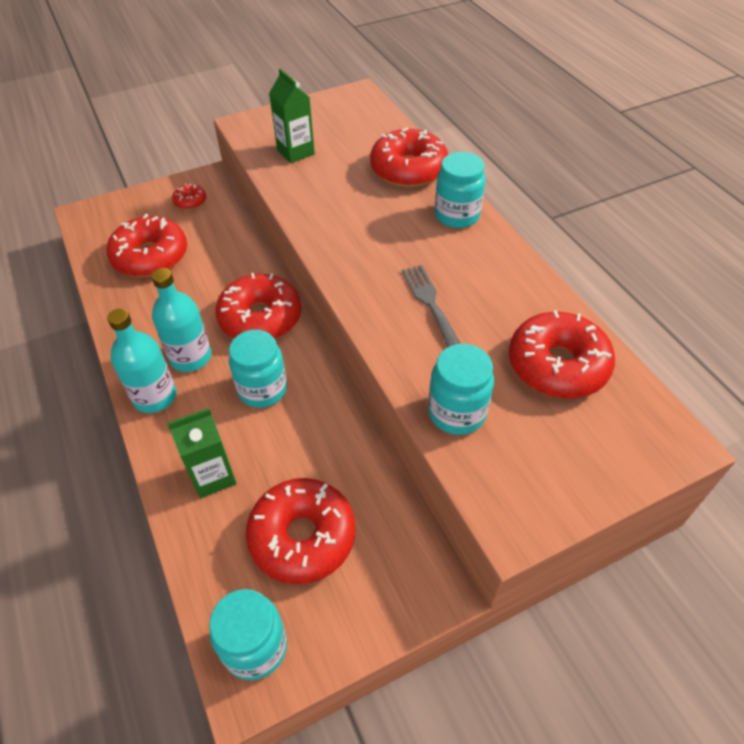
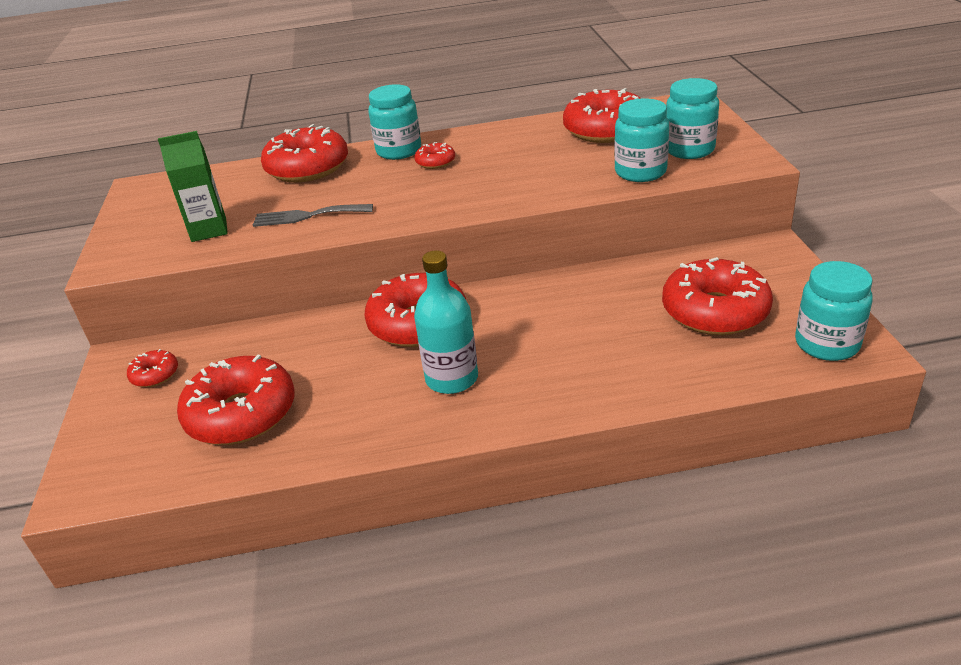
camera: 70 degrees left, 15 degrees down
turquoise bottle [107,309,177,413] -> none
green carton [167,408,237,498] -> none
turquoise jar [229,330,287,408] -> turquoise jar moved to [666,78,719,159]
grey fork [402,265,461,347] -> grey fork moved to [253,204,373,227]
none -> red donut [415,142,455,169]

